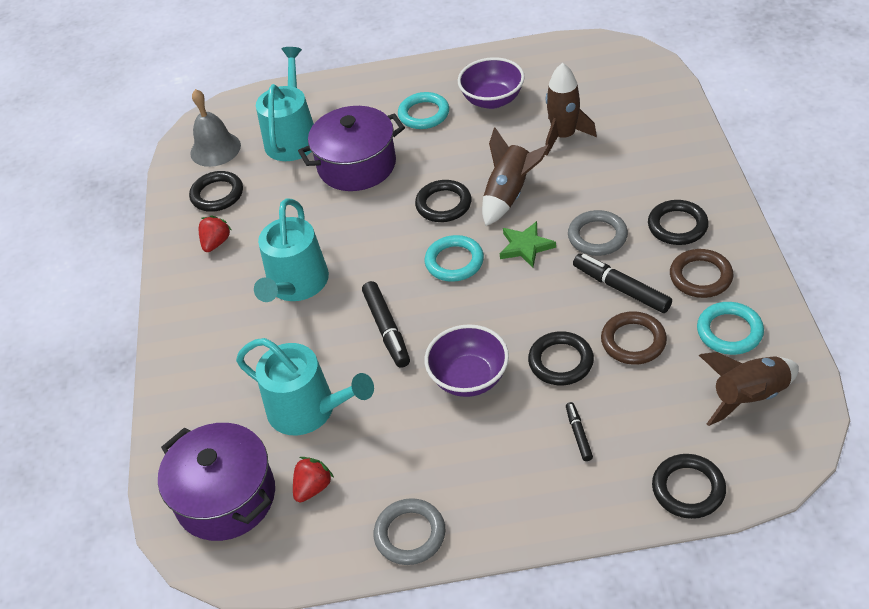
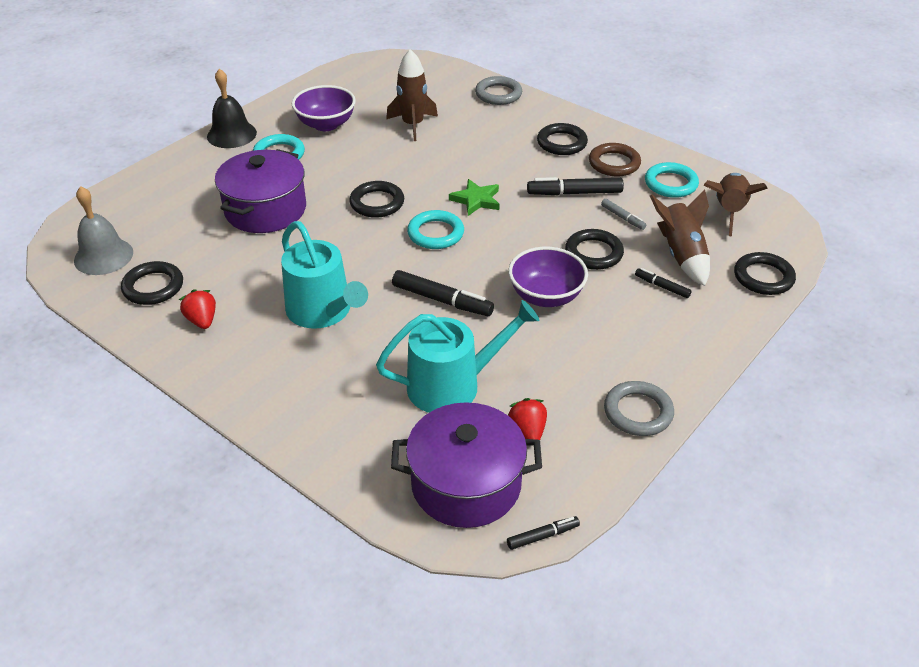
camera: 50 degrees left, 5 degrees down
turquoise watering can [256,47,314,161] -> none
brown rocket [482,127,550,226] -> brown rocket moved to [650,190,710,286]
grey ring [568,210,628,256] -> grey ring moved to [475,76,522,105]
brown ring [601,311,667,365] -> grey marker [601,199,646,230]
none -> black bell [207,69,257,148]
none -> black marker [507,516,580,550]

